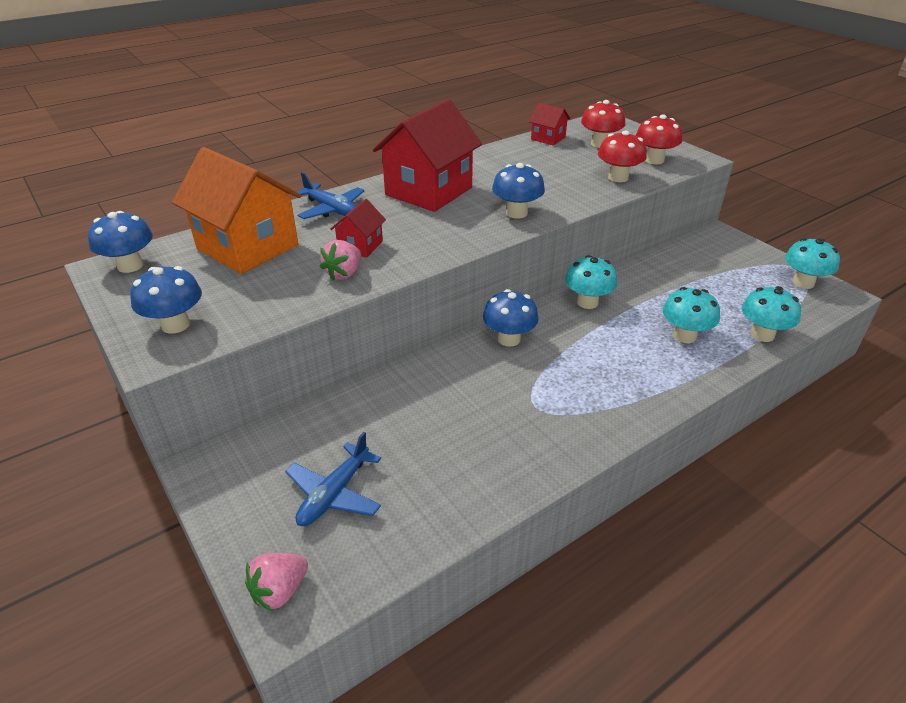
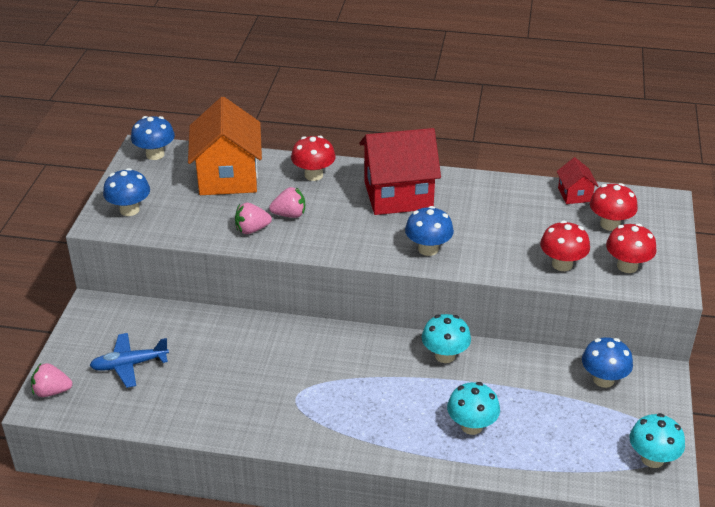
camera: 45 degrees right, 0 degrees up
blue plane [297,172,364,219] -> red mushroom [291,136,336,181]
red house [330,199,386,258] -> pink strawberry [269,187,305,218]
blue mushroom [483,289,539,347] -> blue mushroom moved to [582,337,633,388]
turquoise mushroom [742,286,801,342] -> none

